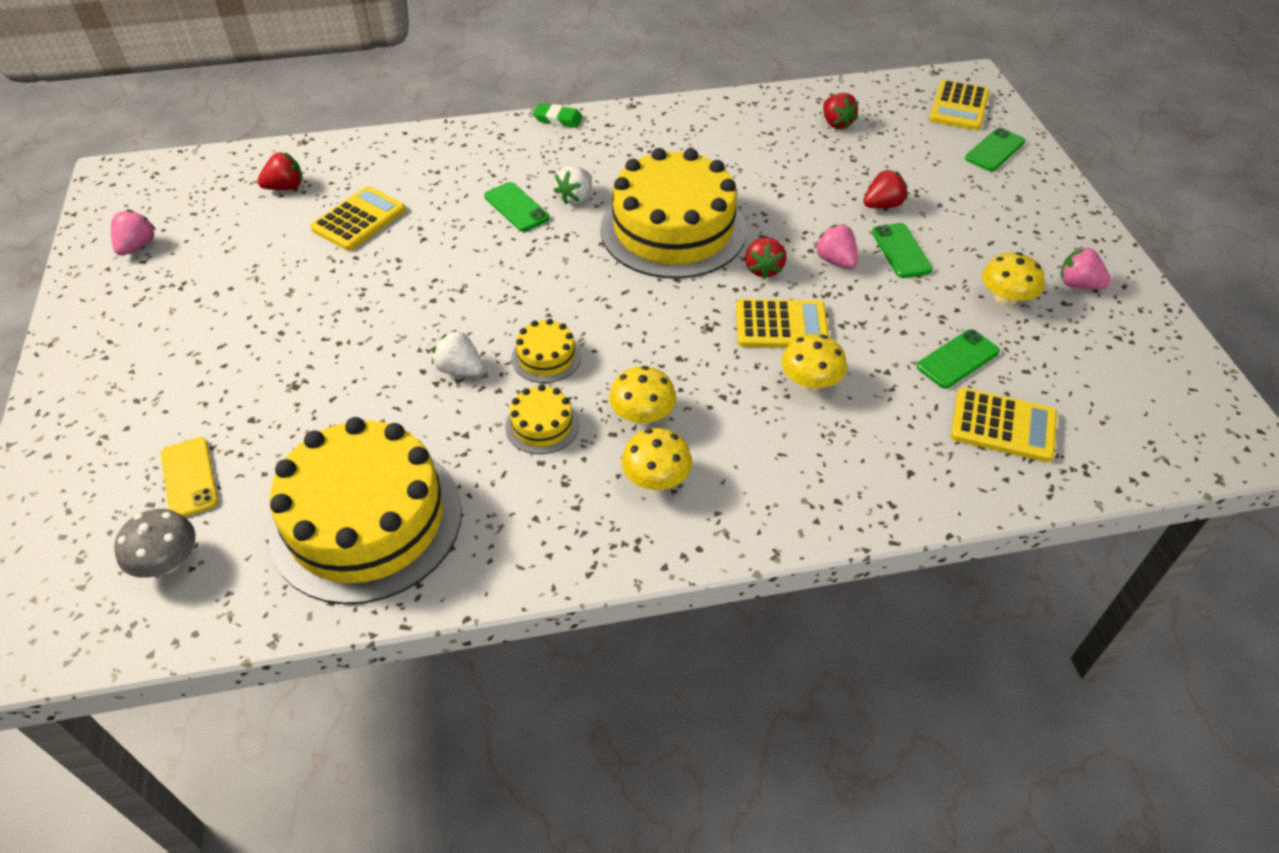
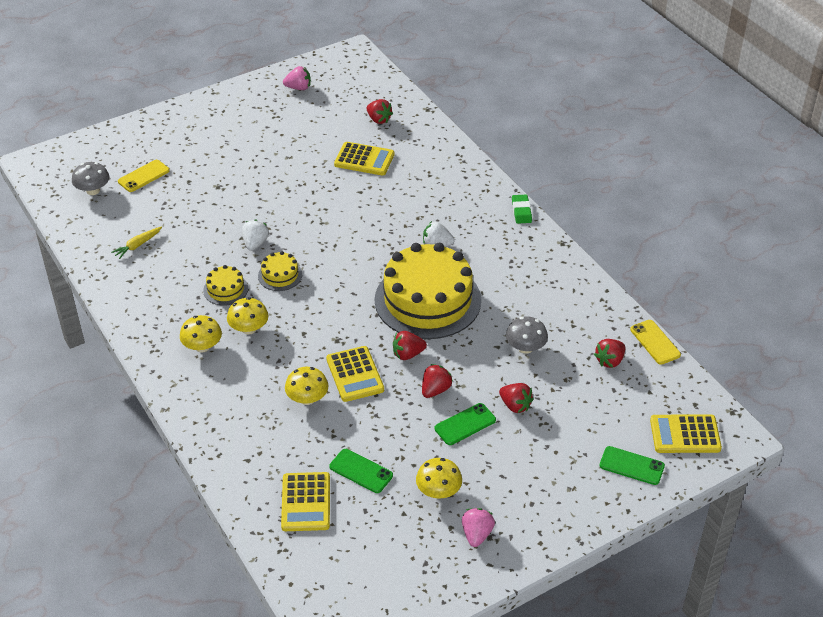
camera: 70 degrees right, 5 degrees down
yellow cake [269,417,462,604] -> yellow carrot [111,227,162,259]
green phone [484,182,550,231] -> none
pink strawberry [814,224,858,269] -> red strawberry [422,364,453,398]
none -> grey mushroom [506,316,548,354]
none -> yellow phone [630,320,681,365]

